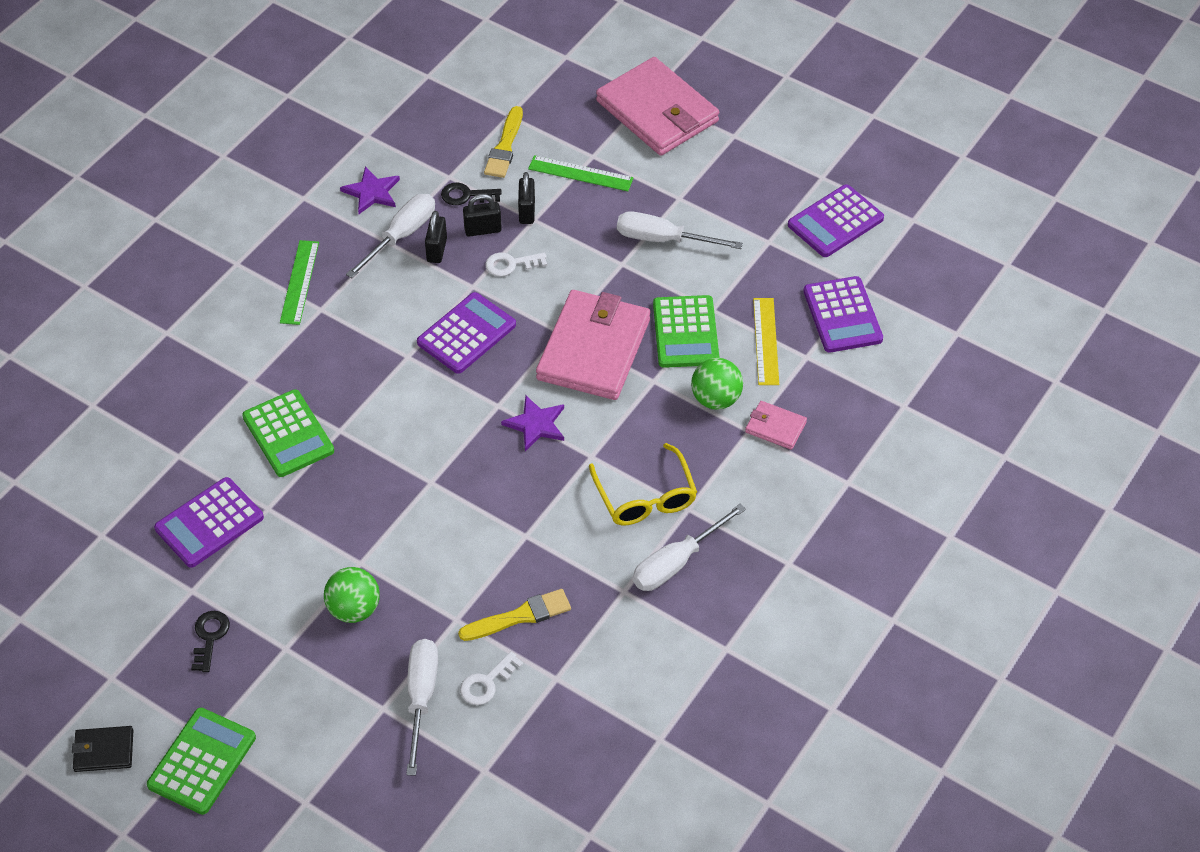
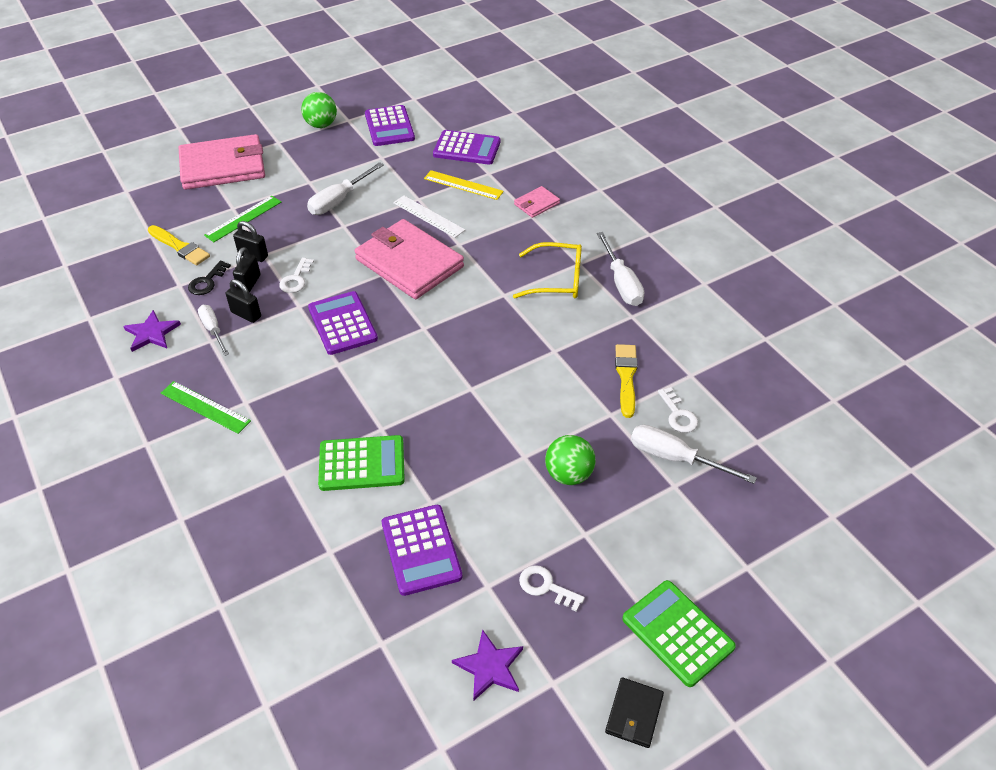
camera: 65 degrees left, 5 degrees down
black key [191,611,230,672] -> white key [519,565,585,612]
white screwdriver [346,194,435,278] -> white screwdriver [198,305,229,356], size x0.66
purple star [501,396,564,451] -> purple star moved to [452,629,523,701]
green calculator [653,295,720,368] -> white ruler [393,196,465,238]
green ball [691,358,743,410] -> green ball moved to [301,92,337,128]

